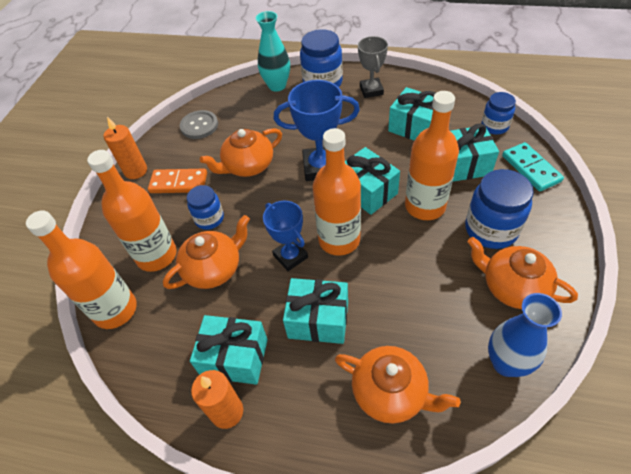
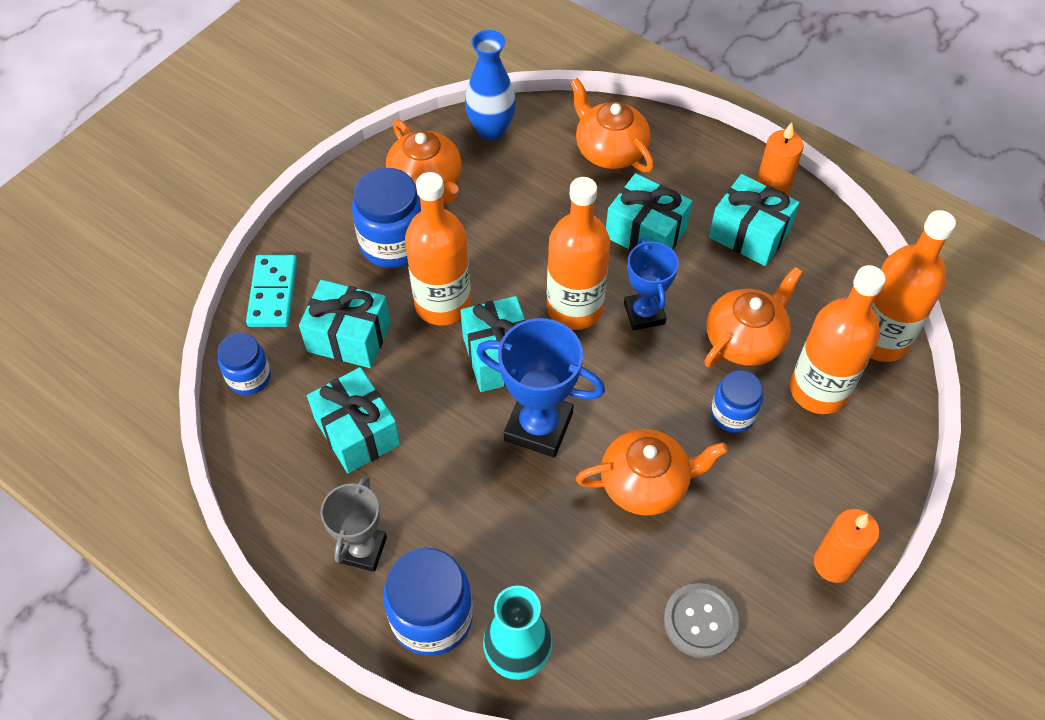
camera: 160 degrees left, 5 degrees up
orange domino [148,169,207,193] -> none
orange teapot [163,215,250,289] -> orange teapot turned 150 degrees clockwise [704,267,803,367]

